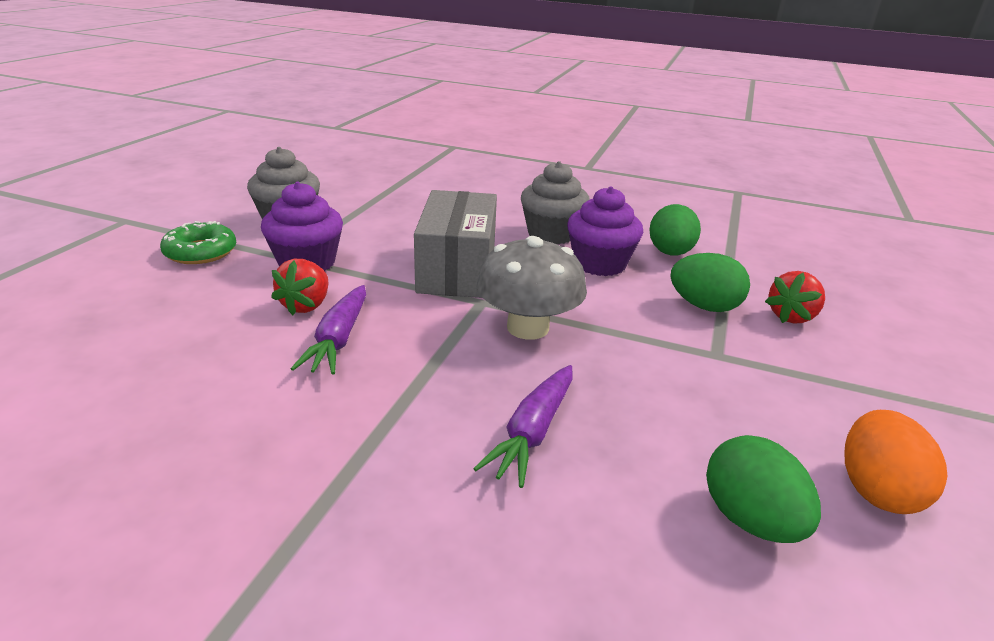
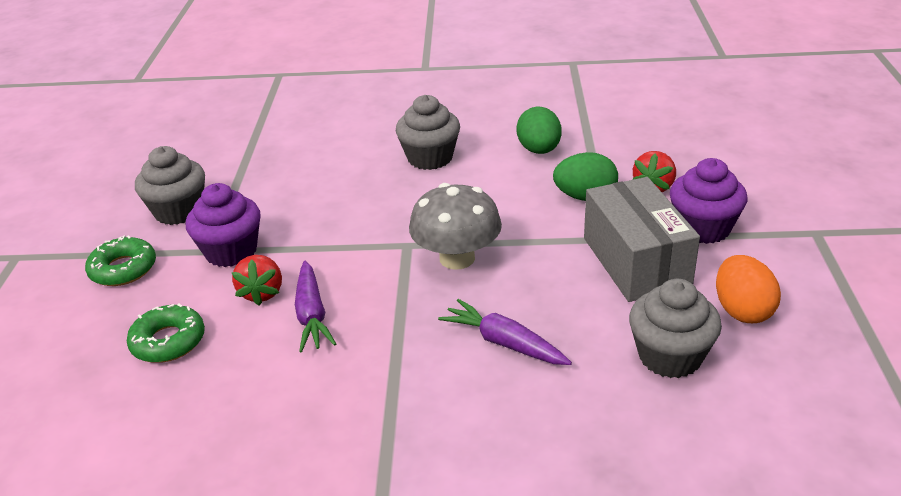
camera: 15 degrees left, 5 degrees up
grey box [414,190,497,298] -> grey box moved to [584,177,700,302]
purple carrot [473,365,573,488] -> purple carrot turned 120 degrees clockwise [438,299,572,365]
purple cupcake [567,186,643,276] -> purple cupcake moved to [670,158,747,244]
green egg [706,435,821,543] -> grey cupcake [629,279,722,378]
none -> green donut [127,303,205,363]

